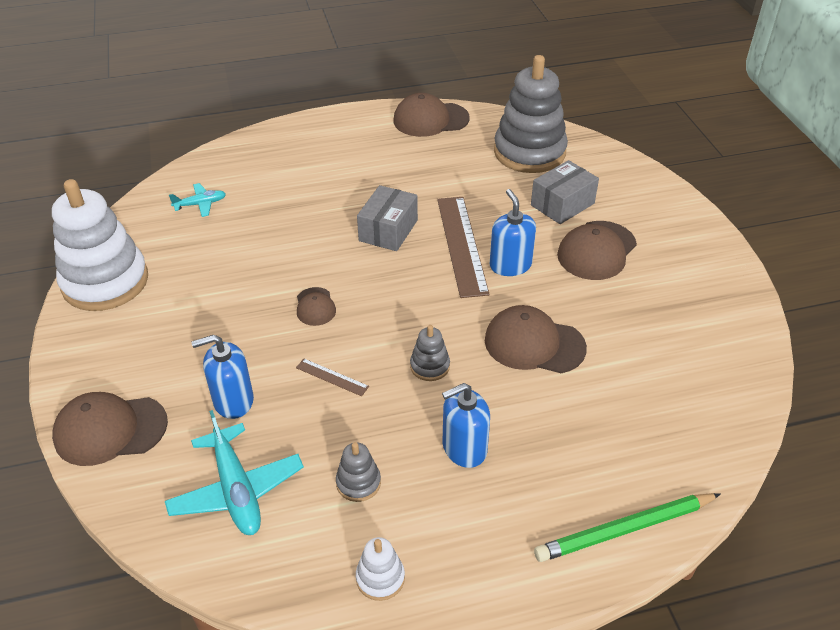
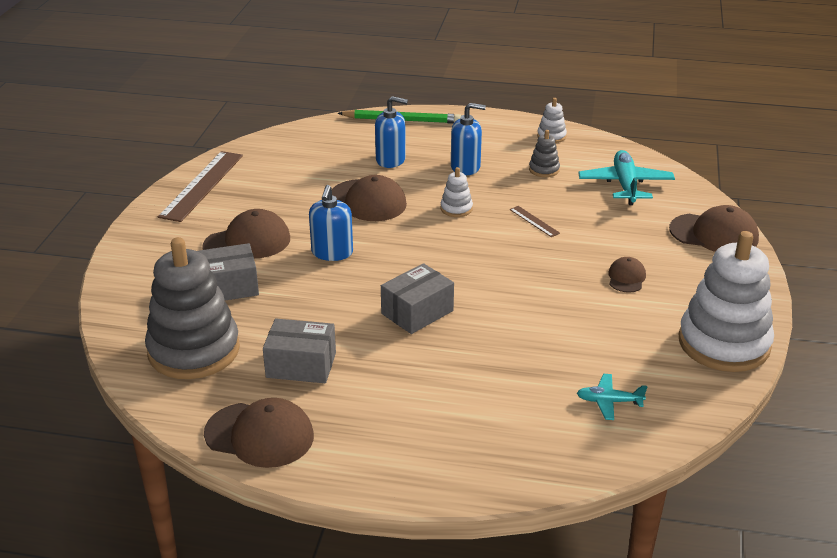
camera: 155 degrees left, 10 degrees down
blue soap dispenser [191,335,254,419] -> blue soap dispenser moved to [375,96,408,168]
brown cap [297,287,336,326] -> brown cap moved to [608,257,646,293]
grey stacking toy [410,325,450,381] -> white stacking toy [441,167,473,217]
brown ruler [437,197,490,298] -> brown ruler moved to [158,151,243,222]
none -> grey box [263,318,336,383]

